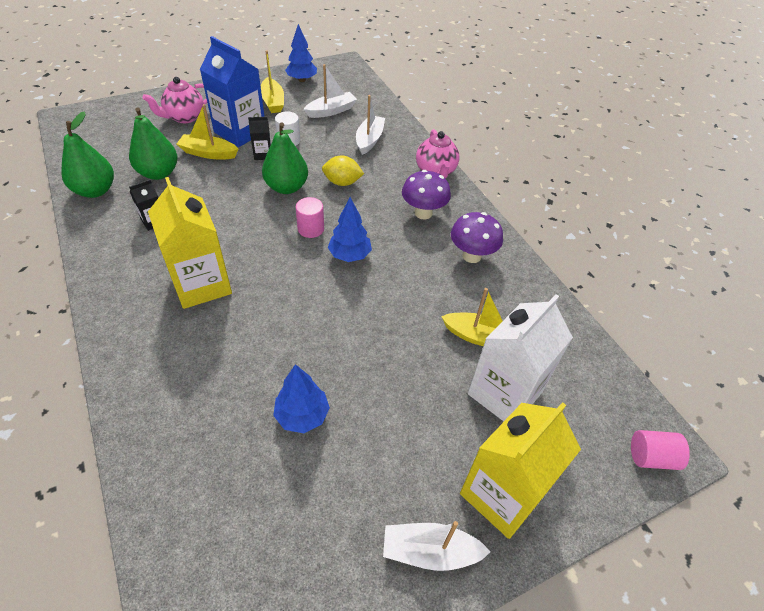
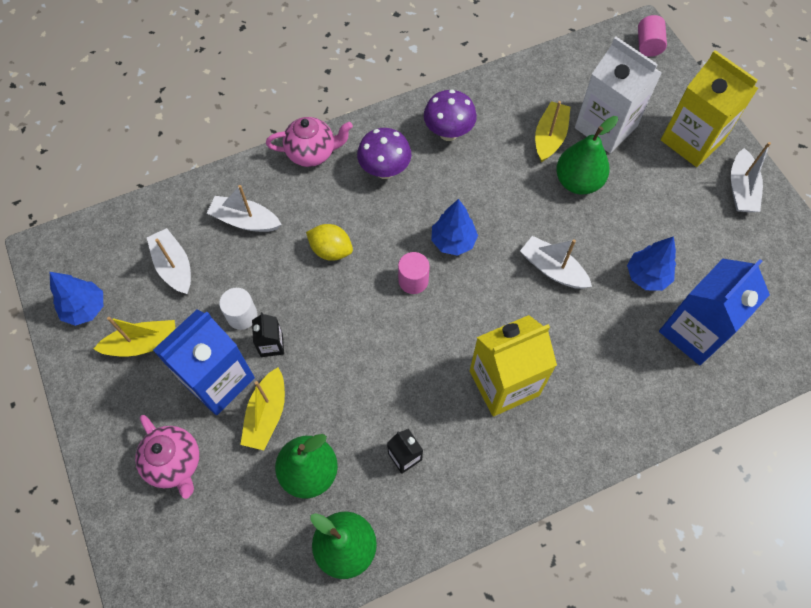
camera: 85 degrees left, 15 degrees up
green pear [262,123,308,194] -> green pear moved to [556,116,618,194]
yellow lemon [322,155,364,186] -> yellow lemon turned 75 degrees counterclockwise [306,224,353,261]
none -> white boat [520,236,592,289]
none -> blue carton [659,259,770,365]

